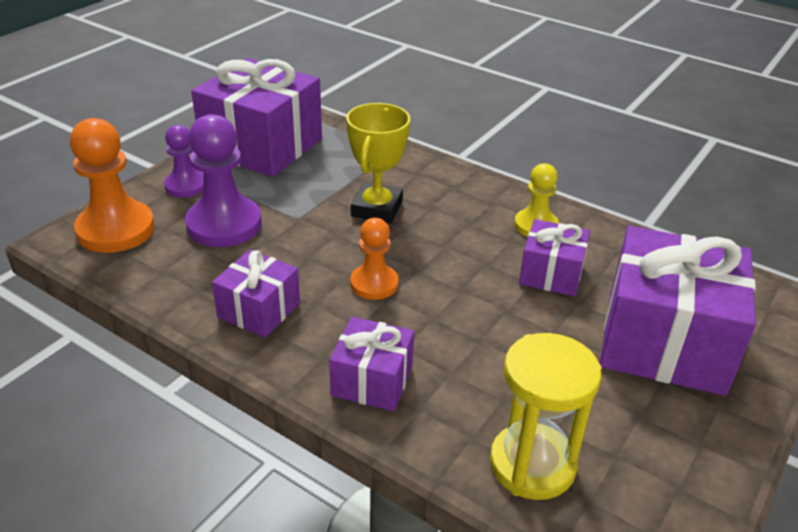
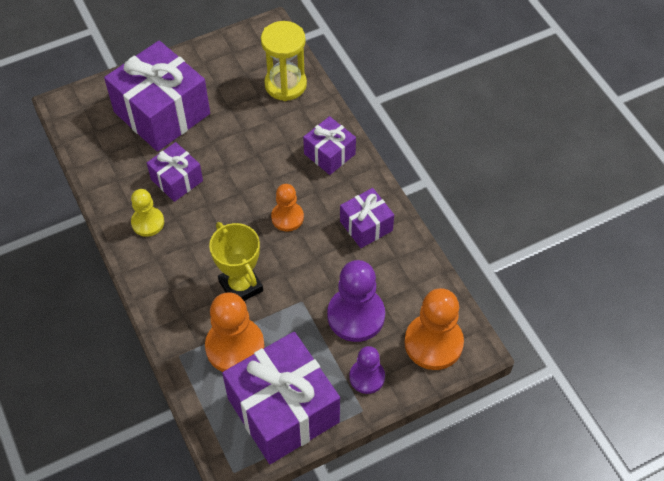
camera: 150 degrees left, 20 degrees up
yellow trophy [346,103,410,224] -> yellow trophy turned 75 degrees counterclockwise [209,222,263,301]
none -> orange pawn [205,292,264,372]

